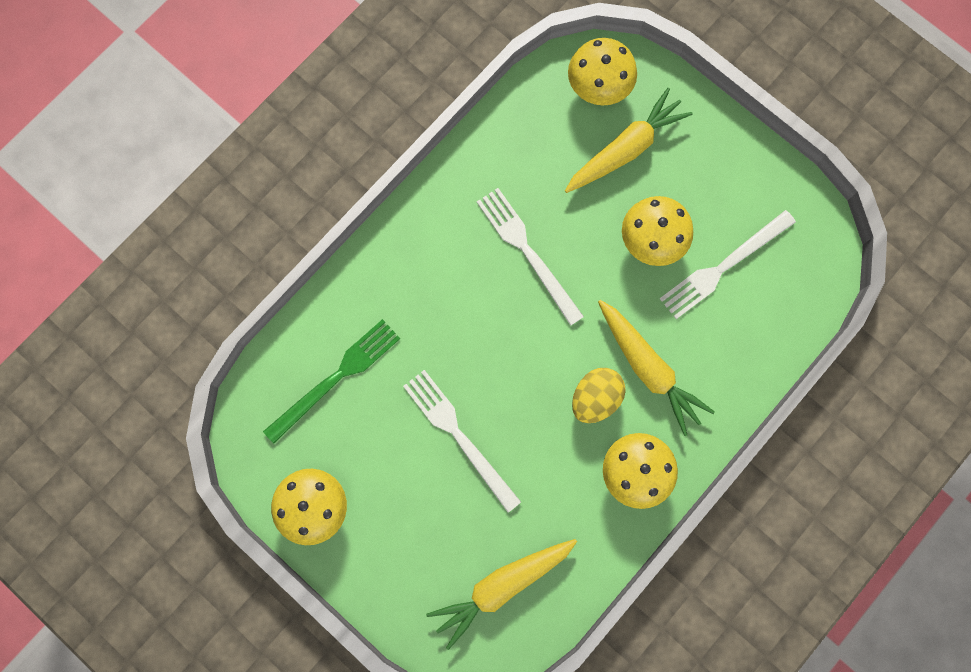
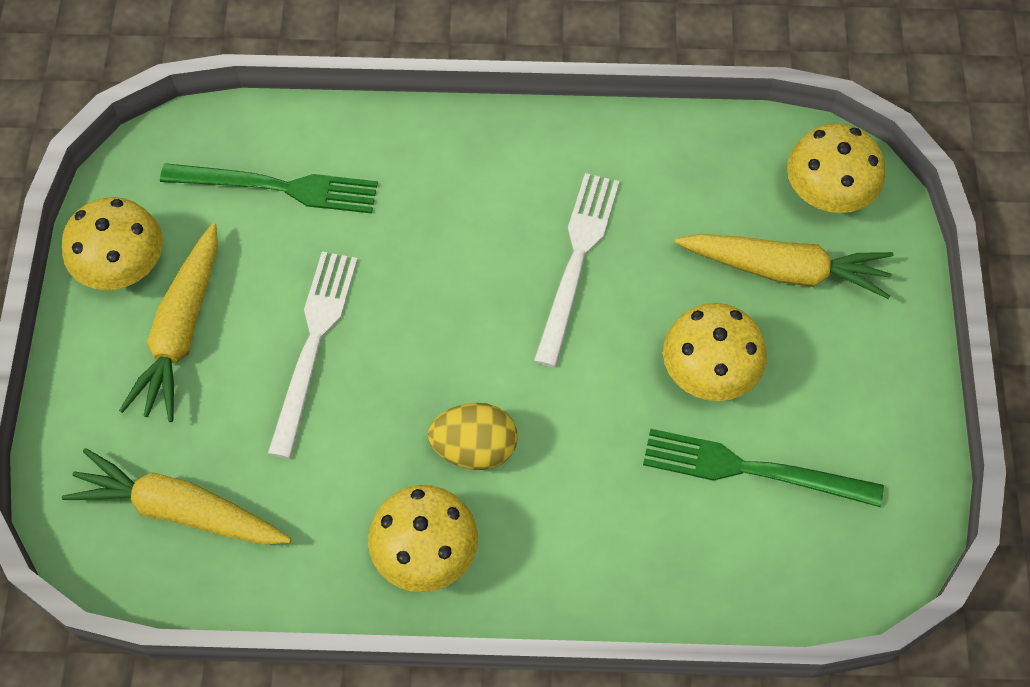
camera: 50 degrees right, 15 degrees down
yellow carrot [598,300,715,436] -> yellow carrot moved to [119,223,218,422]
white fork [660,210,796,319] -> green fork [643,429,884,507]

